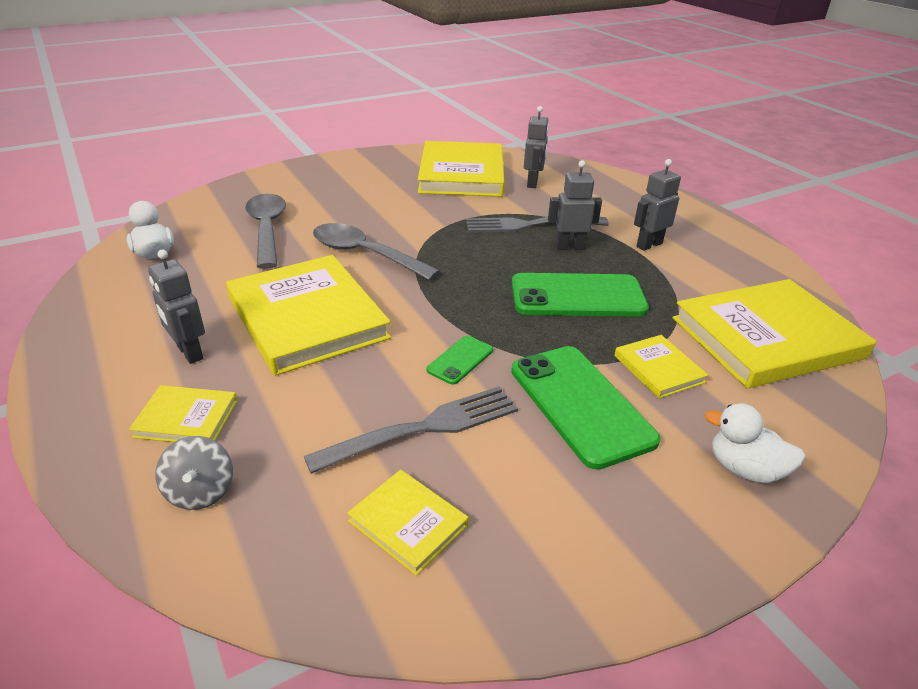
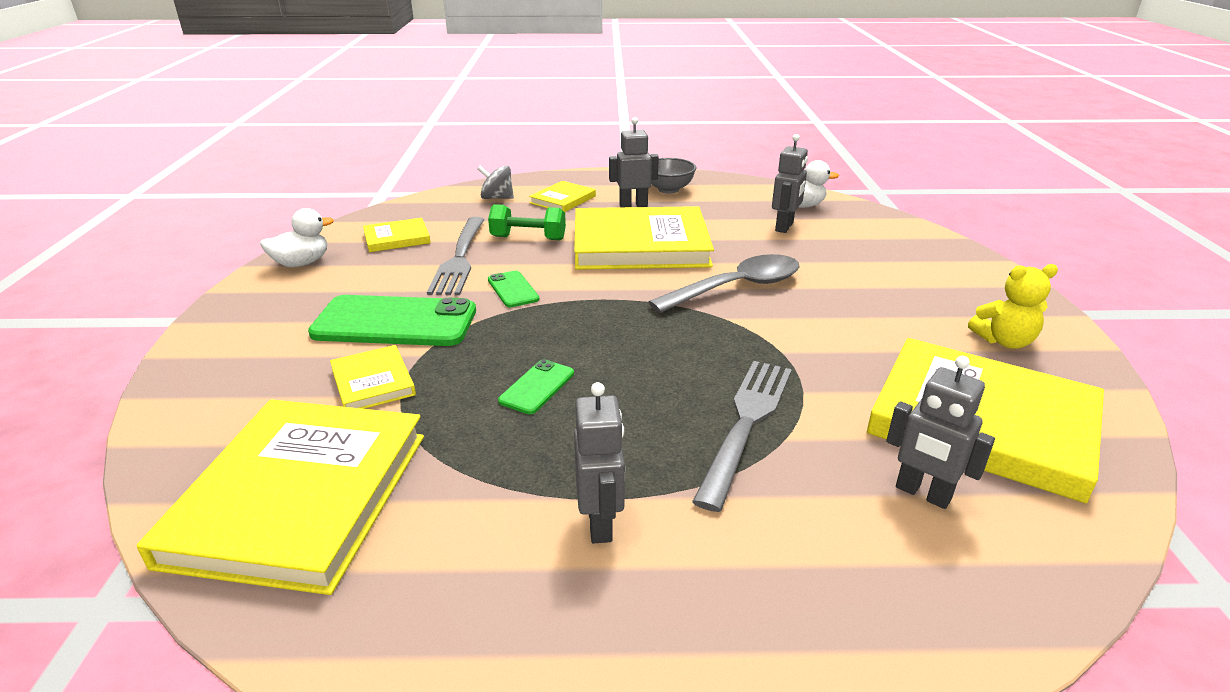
camera: 120 degrees right, 5 degrees down
grey spoon [245,194,286,269] -> none
green phone [512,273,649,317] -> green phone [498,359,574,414], size x0.48
grey robot [548,160,602,250] -> grey robot moved to [772,134,808,233]
yellow book [614,335,708,398] -> yellow book turned 60 degrees clockwise [330,345,416,409]
white duck [705,404,806,483] -> white duck moved to [260,208,334,267]
none -> green dumbbell [488,204,566,240]
none -> grey bowl [651,158,696,193]
none -> yellow teddy bear [968,264,1058,349]

